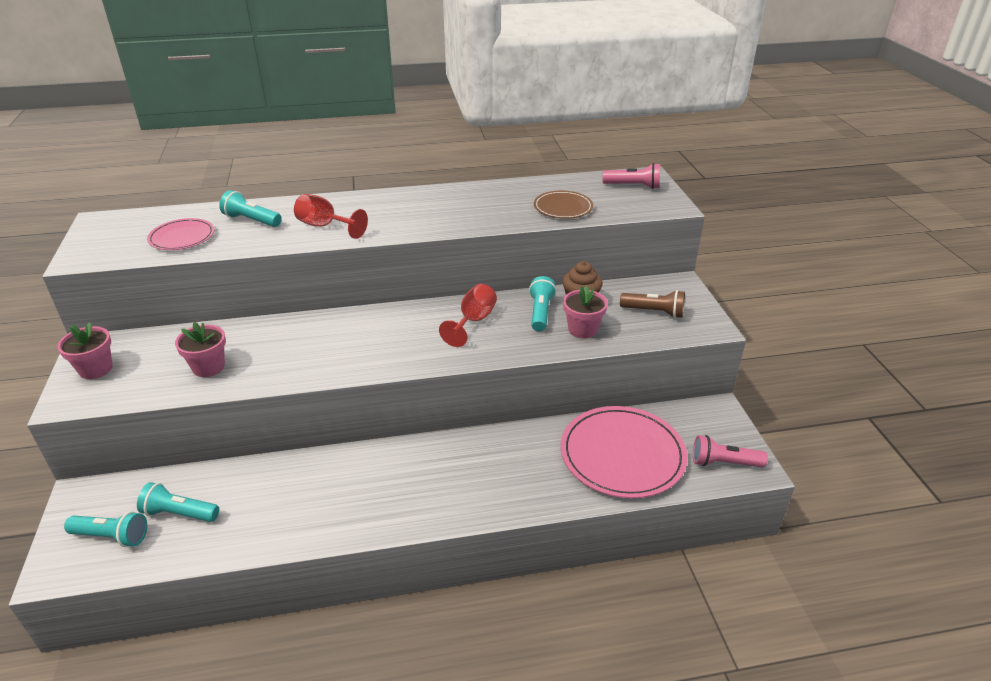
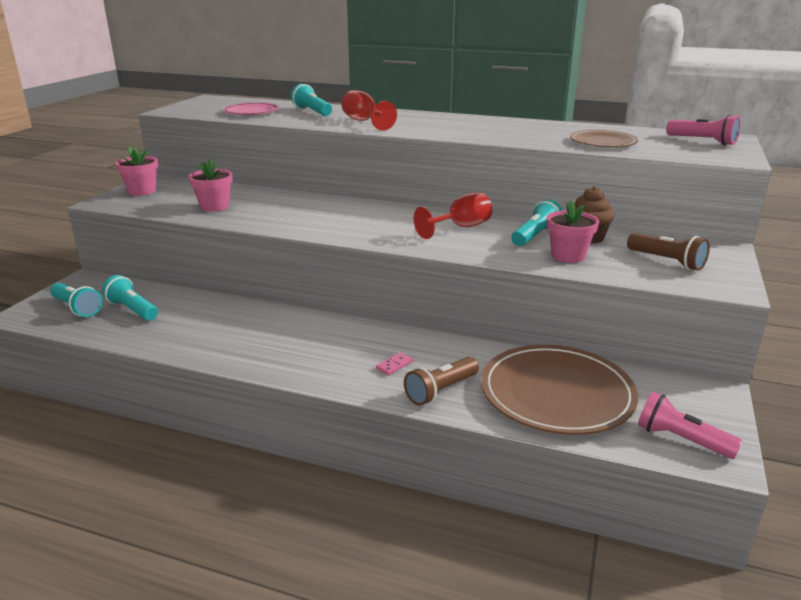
camera: 30 degrees right, 10 degrees down
pink plate [561,406,688,498] -> brown plate [481,345,638,435]
none -> pink domino [376,352,413,375]
none -> brown flashlight [404,357,479,406]

